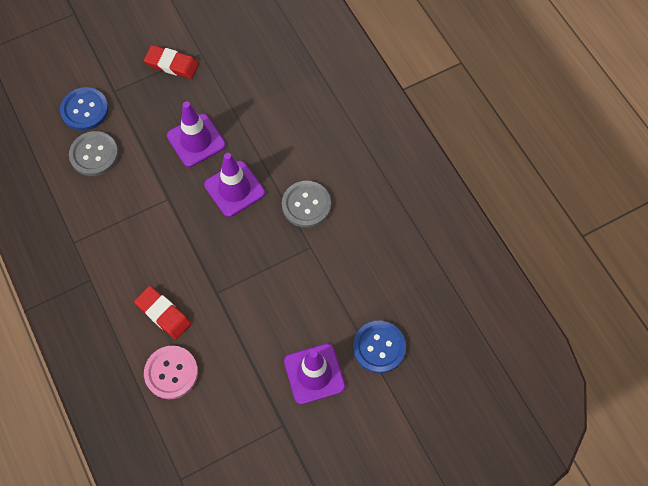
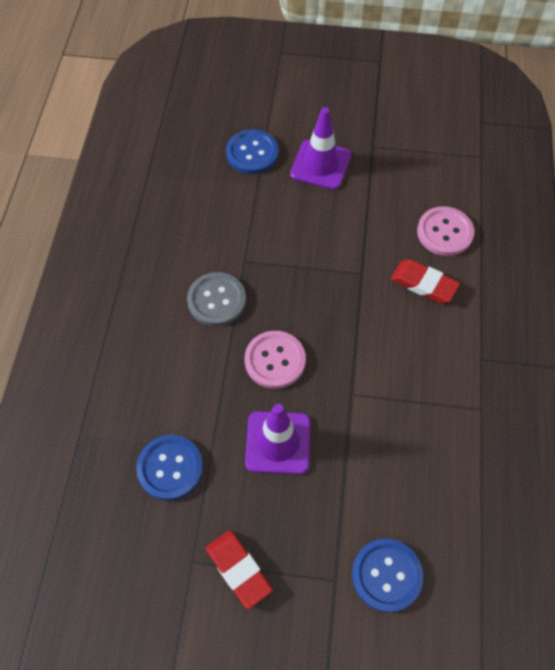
camera: 145 degrees left, 5 degrees down
grey button [69,131,118,176] -> none
red eraser [134,286,191,340] -> red eraser turned 45 degrees counterclockwise [391,259,460,303]
purple traffic cone [204,153,265,217] -> pink button [244,331,306,389]
none -> blue button [136,435,203,501]

